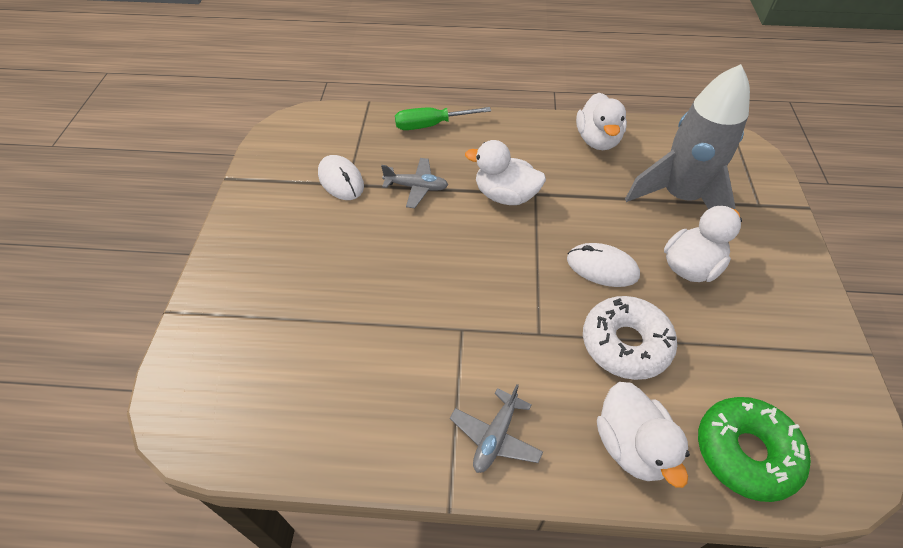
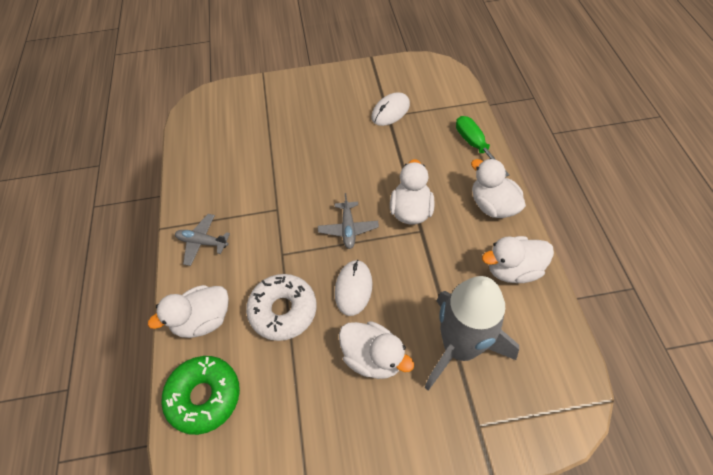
camera: 80 degrees right, 5 degrees up
grey plane [381,158,448,208] -> grey plane moved to [318,193,379,249]
none -> white duck [471,159,526,218]

